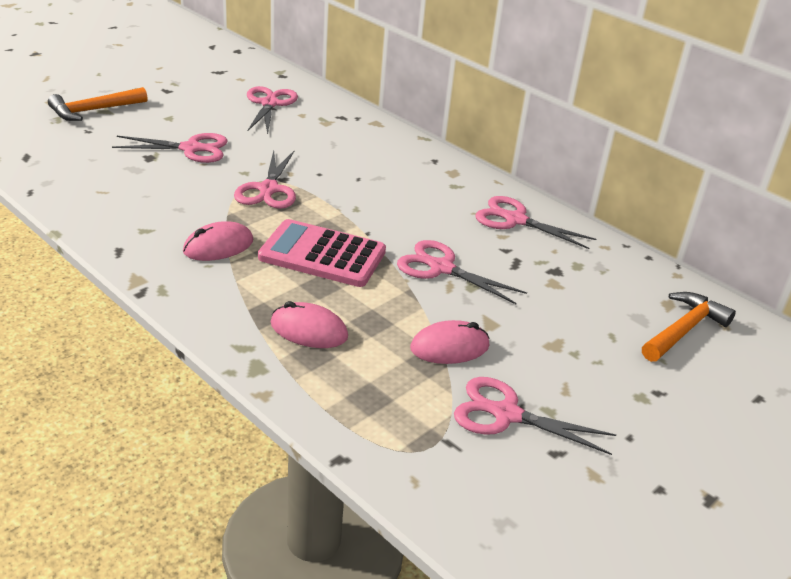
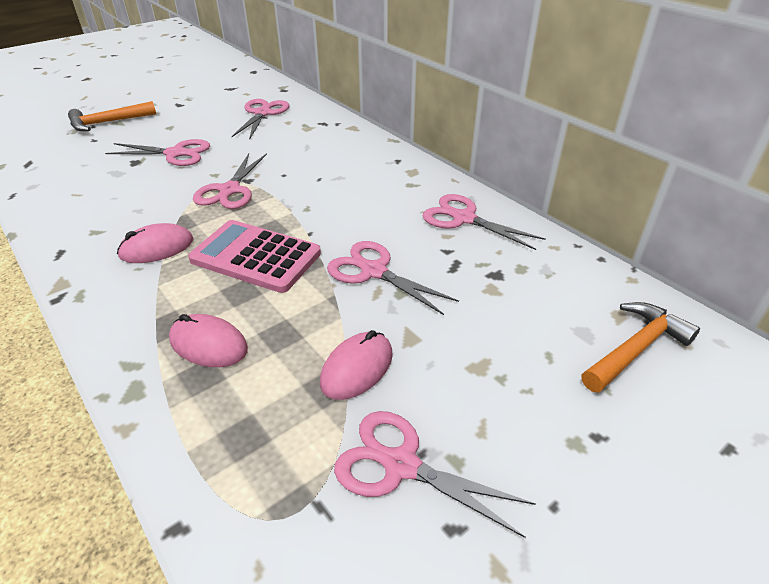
camera: 10 degrees right, 5 degrees up
pink mouse [410,320,490,364] -> pink mouse turned 45 degrees counterclockwise [320,330,393,400]

